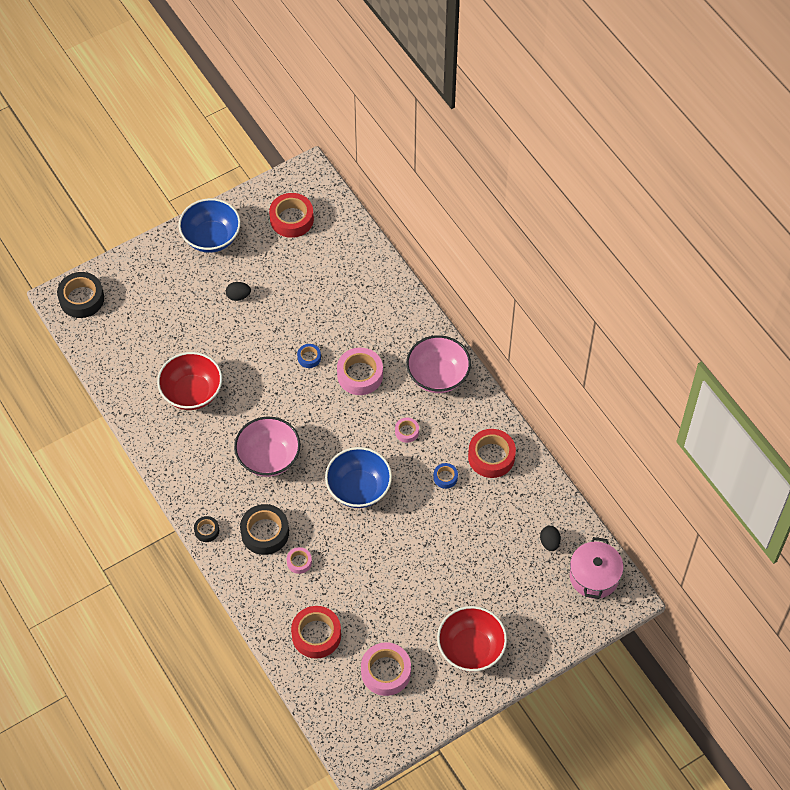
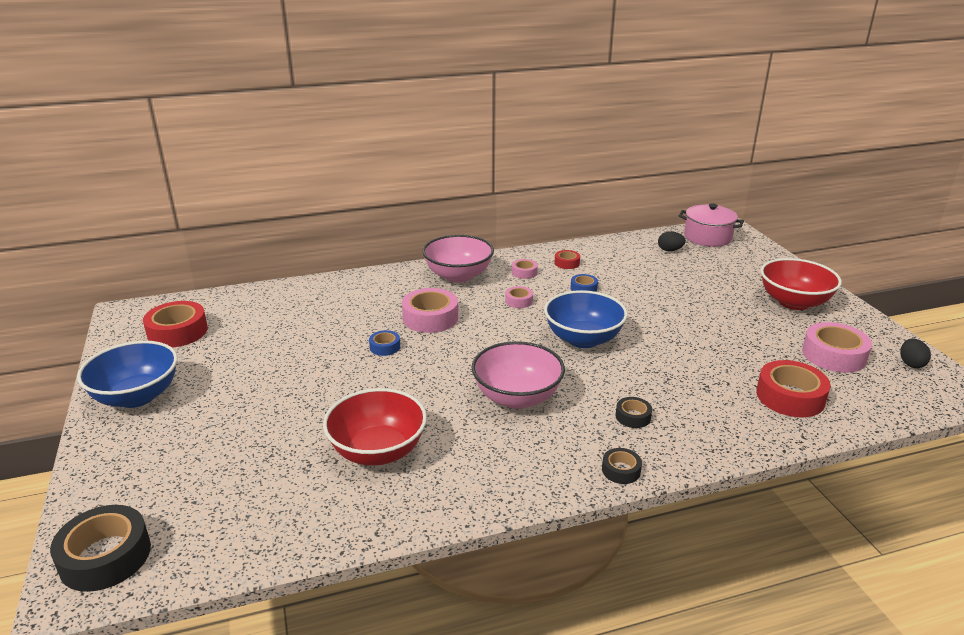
camera: 75 degrees left, 30 degrees down
black egg [226,282,251,301] -> black egg moved to [900,339,931,368]
black tape [240,504,289,555] -> black tape [616,397,652,428], size x0.52
pink tape [287,547,312,574] -> pink tape moved to [512,259,538,279]
red tape [468,429,516,478] -> red tape [554,250,580,269], size x0.52

